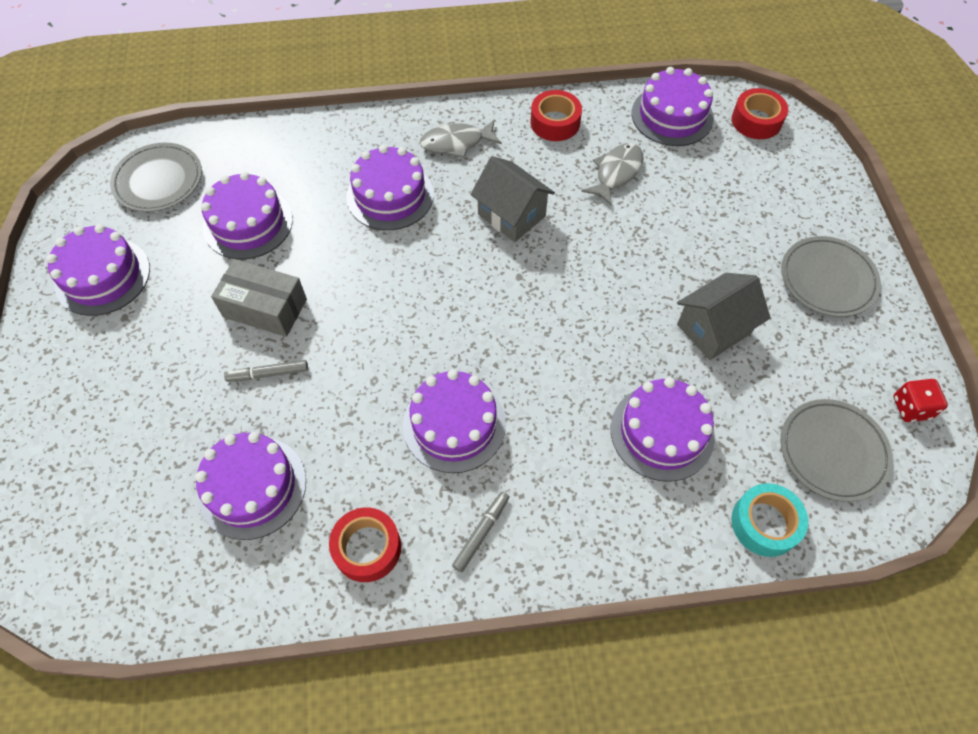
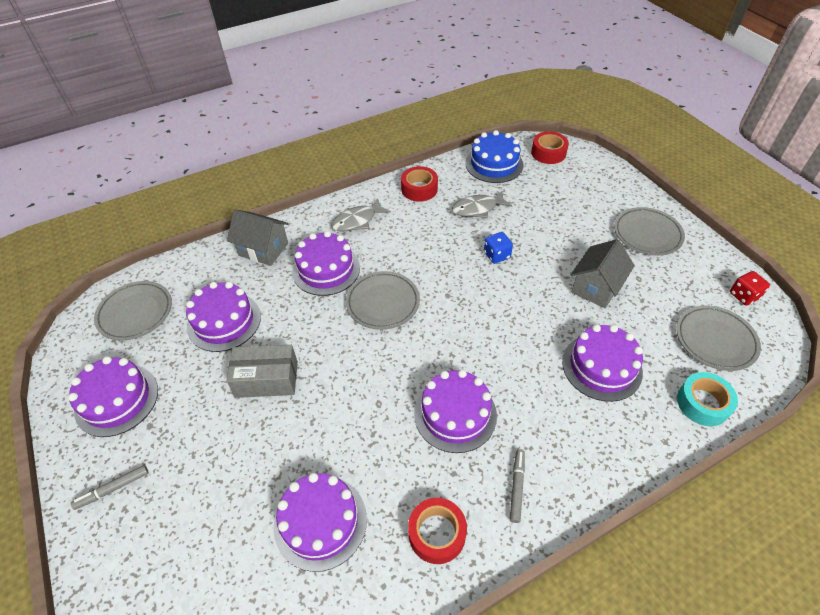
camera: 20 degrees left, 10 degrees down
grey marker [224,360,308,382] -> grey marker moved to [71,465,148,510]
grey house [470,156,555,242] -> grey house moved to [227,209,289,266]
grey fish [582,143,644,206] -> grey fish turned 120 degrees counterclockwise [452,191,512,218]
purple cake [632,67,714,146] -> blue cake [465,130,523,183]
none -> grey plate [346,271,420,330]
none -> blue dice [484,232,513,264]

